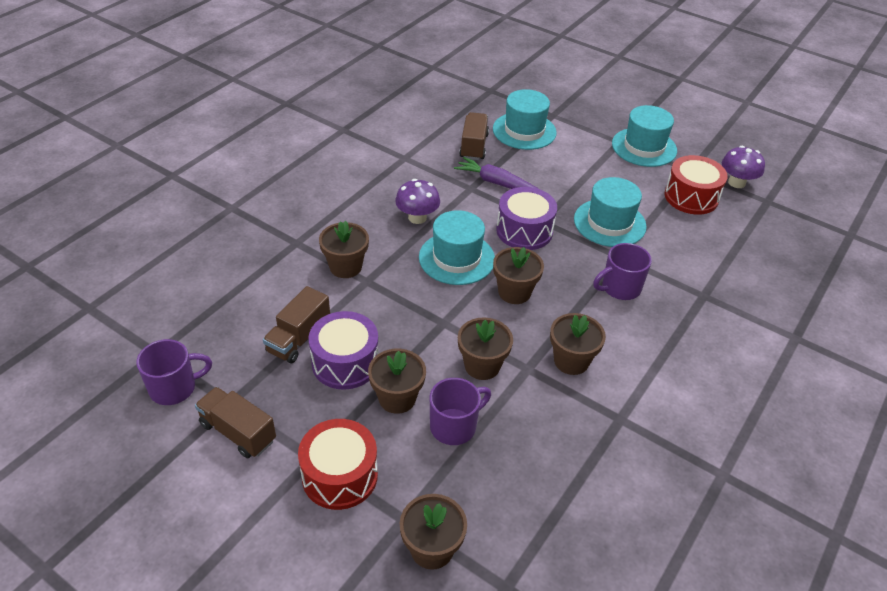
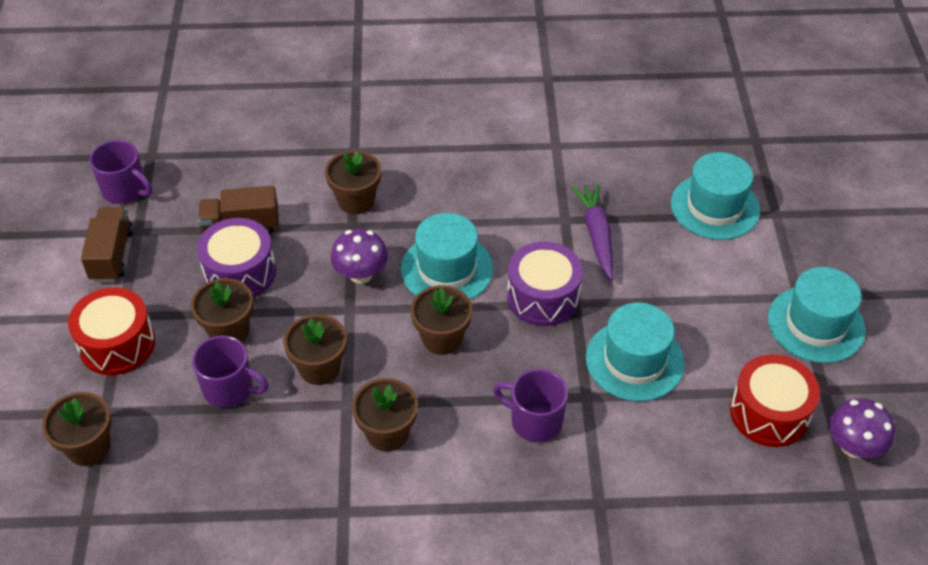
camera: 55 degrees right, 5 degrees up
purple mushroom [395,179,440,224] -> purple mushroom moved to [331,229,388,284]
brown truck [459,112,489,160] -> none

